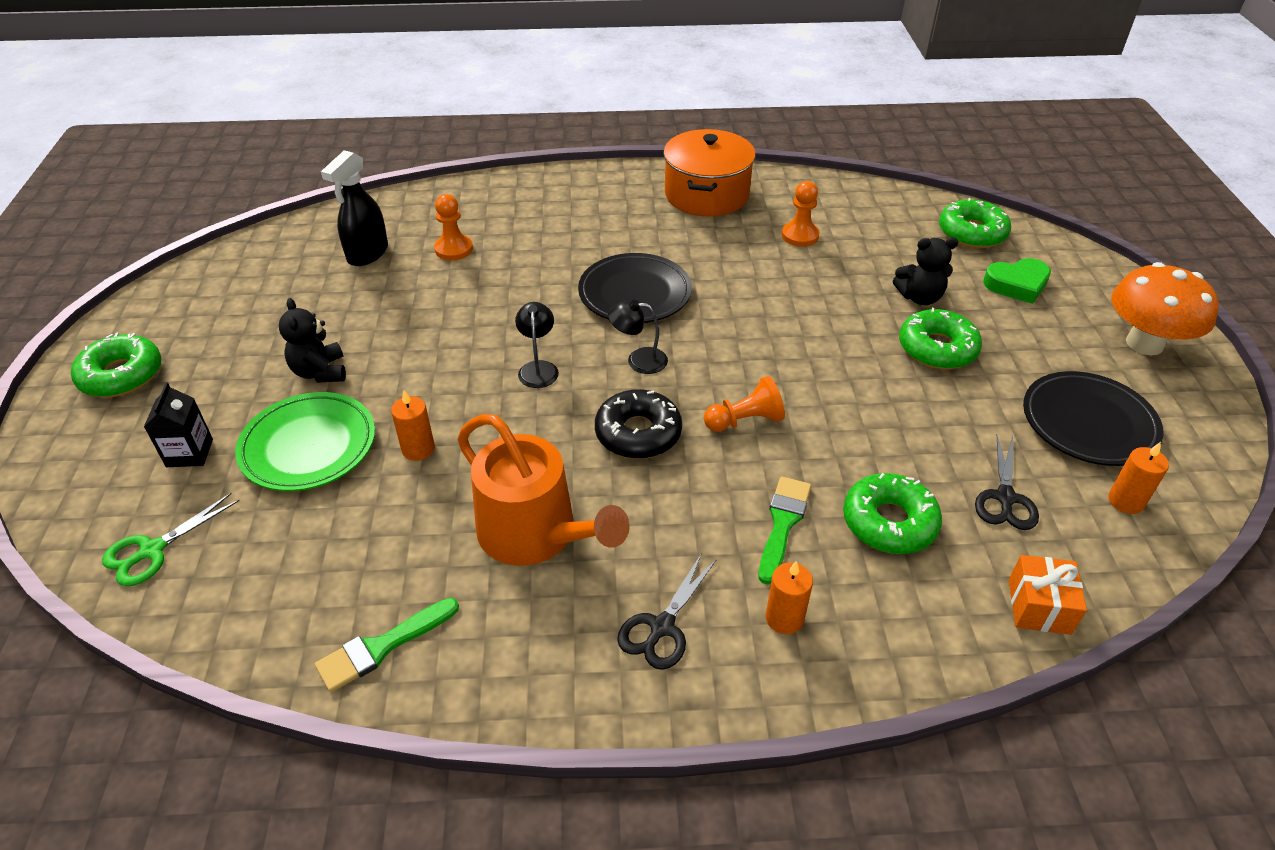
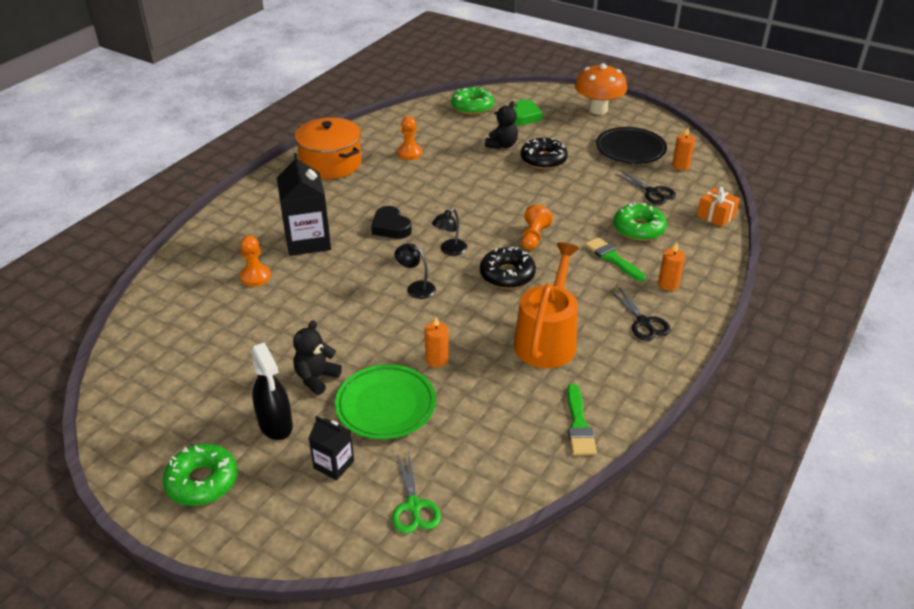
camera: 55 degrees left, 5 degrees down
black teddy bear [279,298,346,383] -> black teddy bear turned 105 degrees clockwise [293,320,342,395]
black spray bottle [321,150,388,266] -> black spray bottle moved to [251,342,293,440]
orange watering can [457,414,630,566] -> orange watering can turned 60 degrees counterclockwise [514,242,579,368]
black plate [578,253,692,323] -> black heart [371,206,412,239]
green donut [899,308,982,369] -> black donut [521,138,568,169]
none -> black carton [277,153,331,256]

